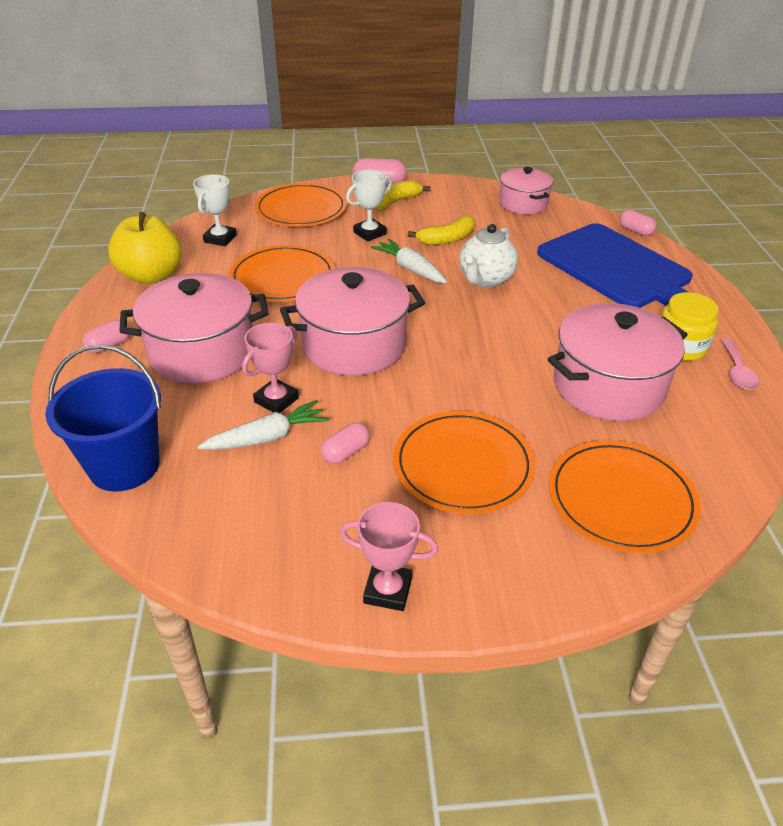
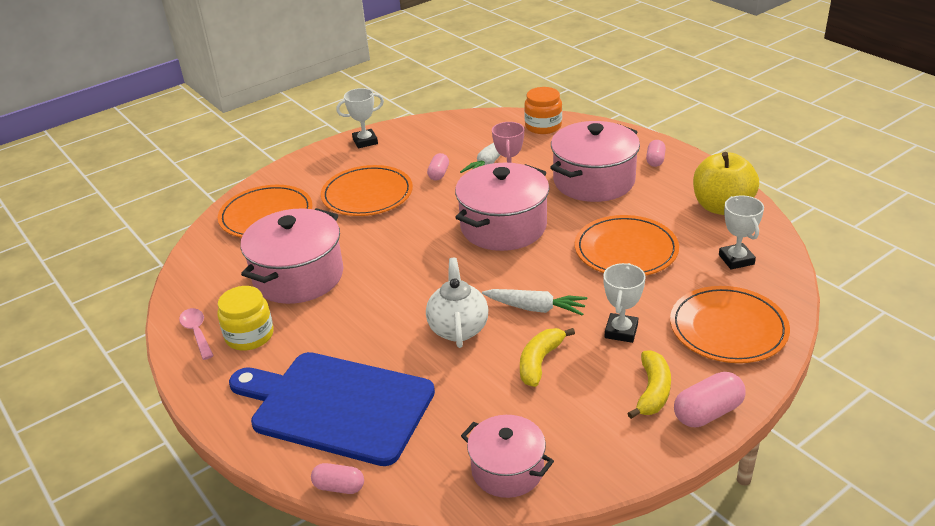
camera: 150 degrees right, 5 degrees down
blue bucket [45,344,161,491] -> orange jar [524,87,562,134]
pink trophy [340,502,438,611] -> white trophy [336,88,384,148]

